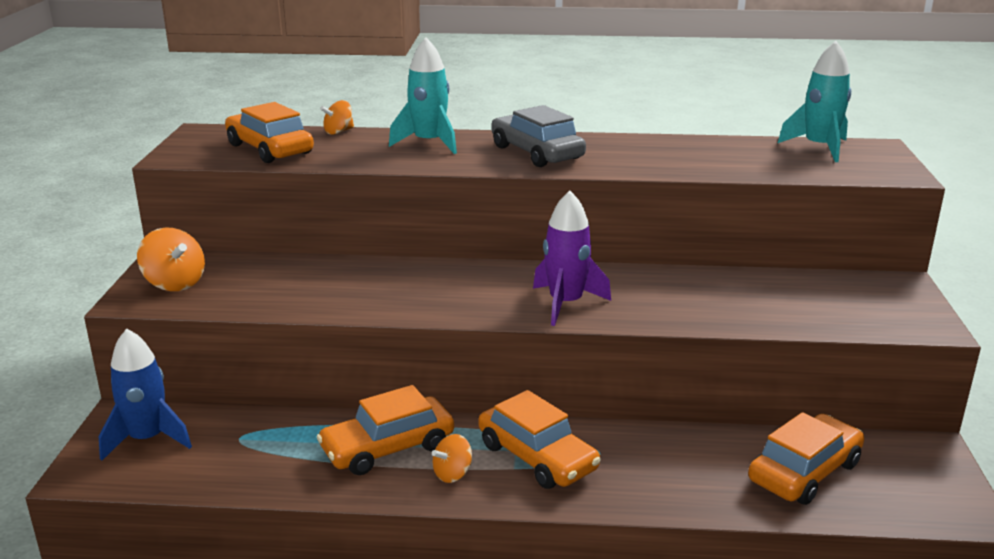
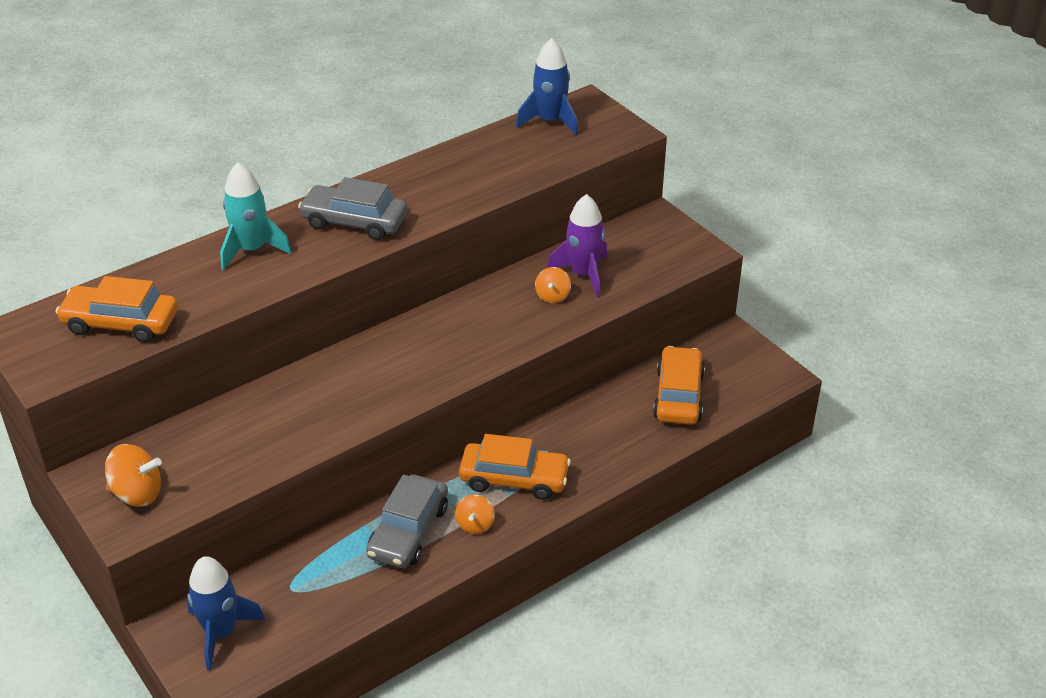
camera: 40 degrees left, 15 degrees up
orange car [317,385,454,475] -> grey car [366,474,448,568]
orange spinning top [320,100,354,135] -> orange spinning top moved to [535,267,571,303]
purple rocket [533,191,611,326] -> purple rocket moved to [547,194,607,297]
turquoise rocket [778,41,851,162] -> blue rocket [516,38,578,136]

